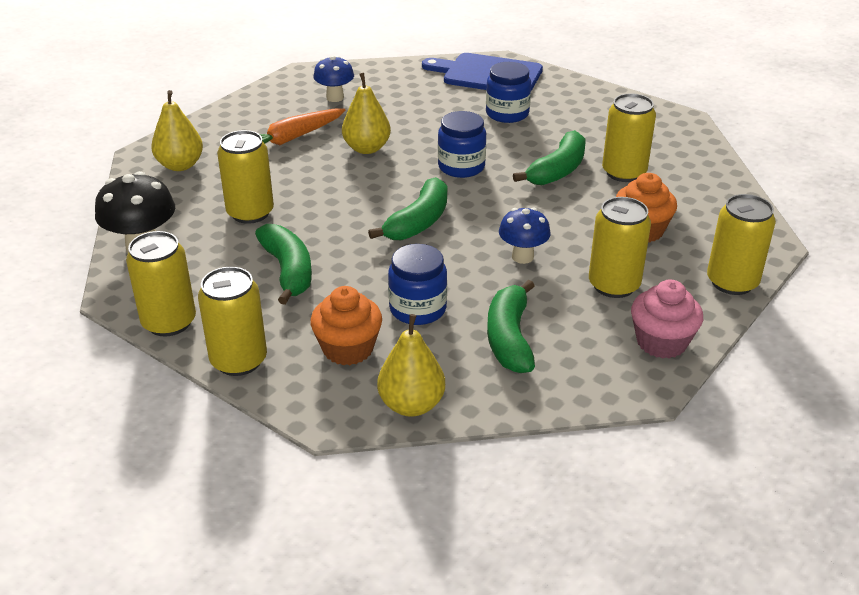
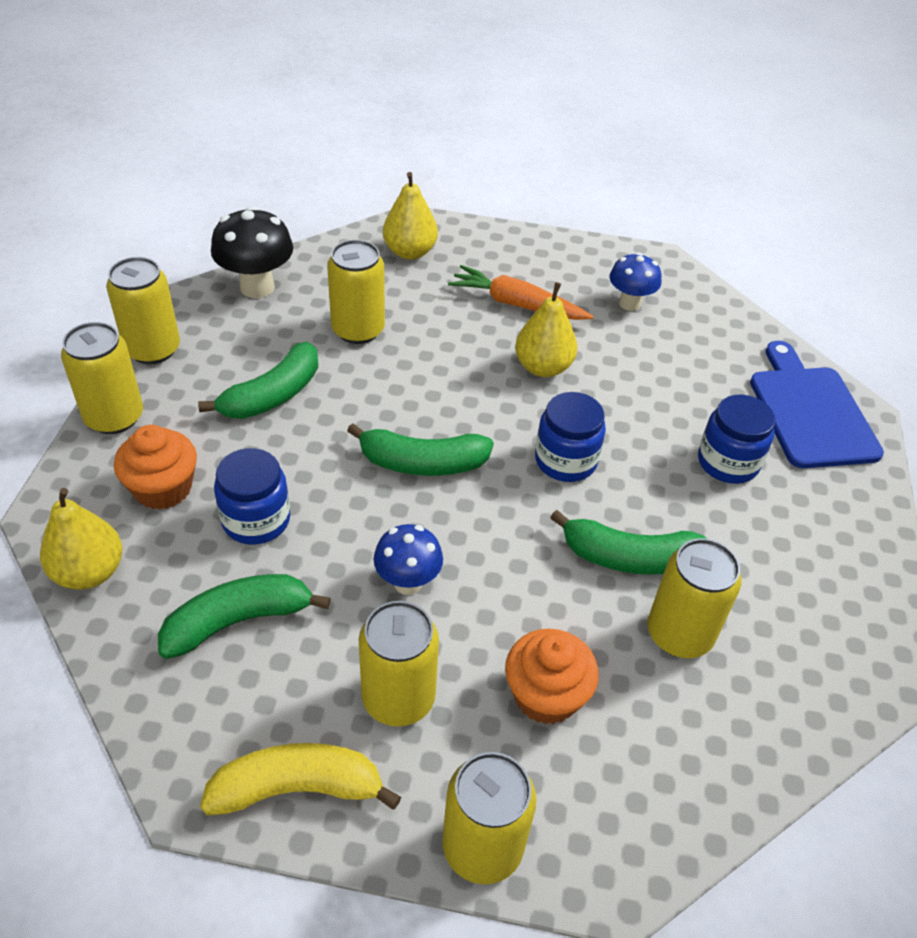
camera: 60 degrees right, 10 degrees up
pink cupcake [631,280,703,359] -> yellow banana [200,743,401,815]

